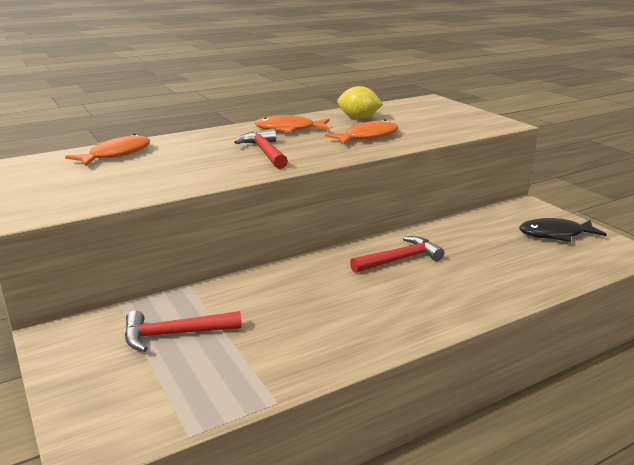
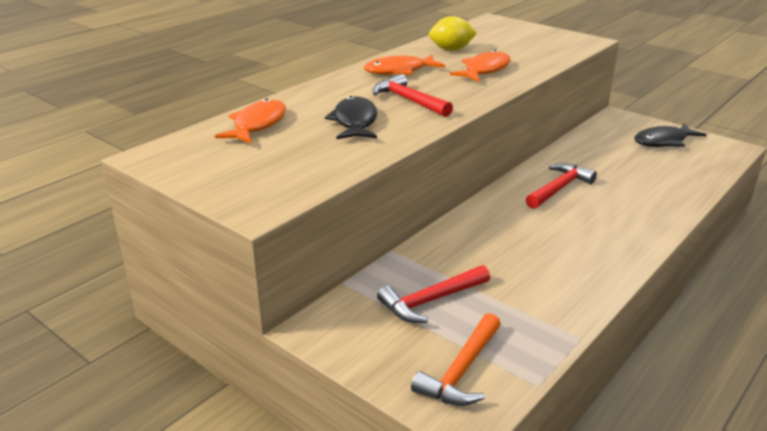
camera: 20 degrees left, 5 degrees up
none -> black fish [325,96,377,139]
none -> orange hammer [411,313,501,406]

